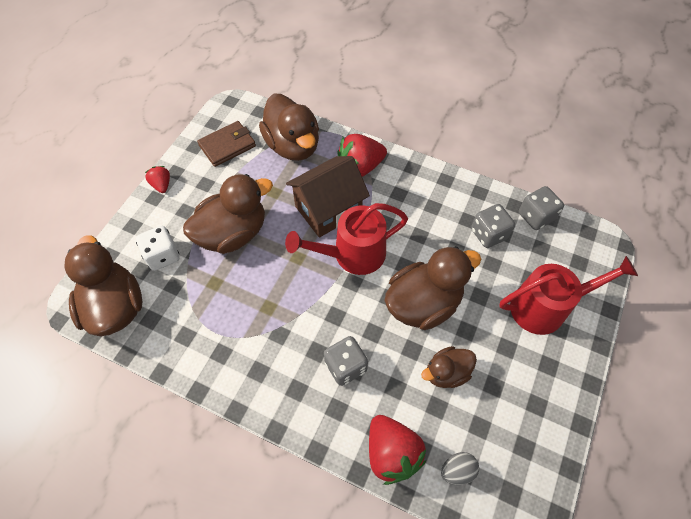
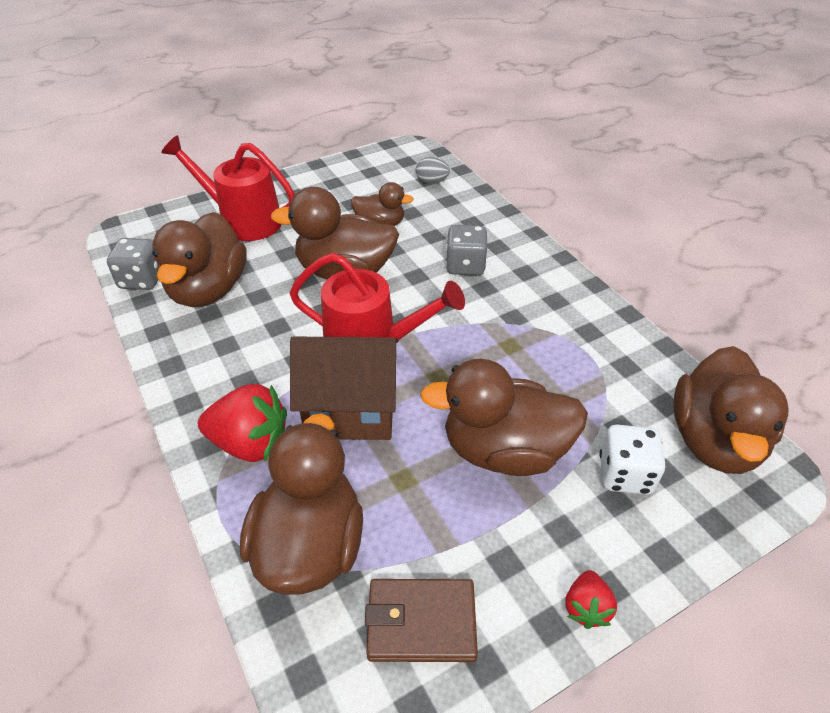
camera: 145 degrees left, 15 degrees down
red strawberry [369,415,426,485] -> none
grey dice [471,204,515,248] -> brown duck [152,212,247,307]

